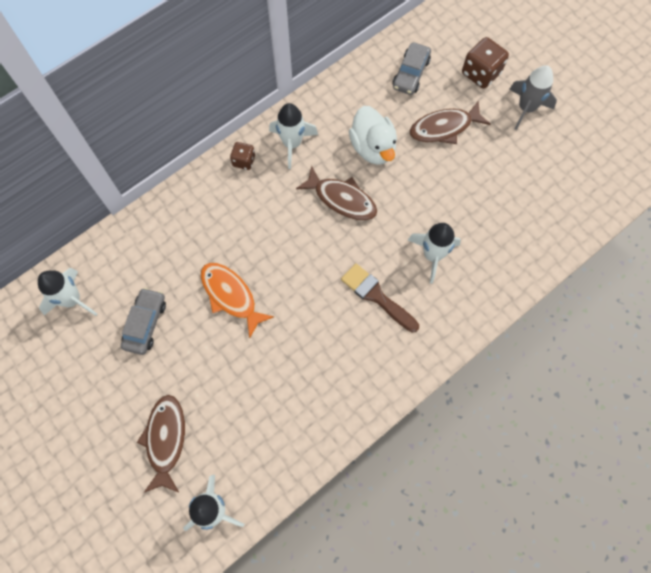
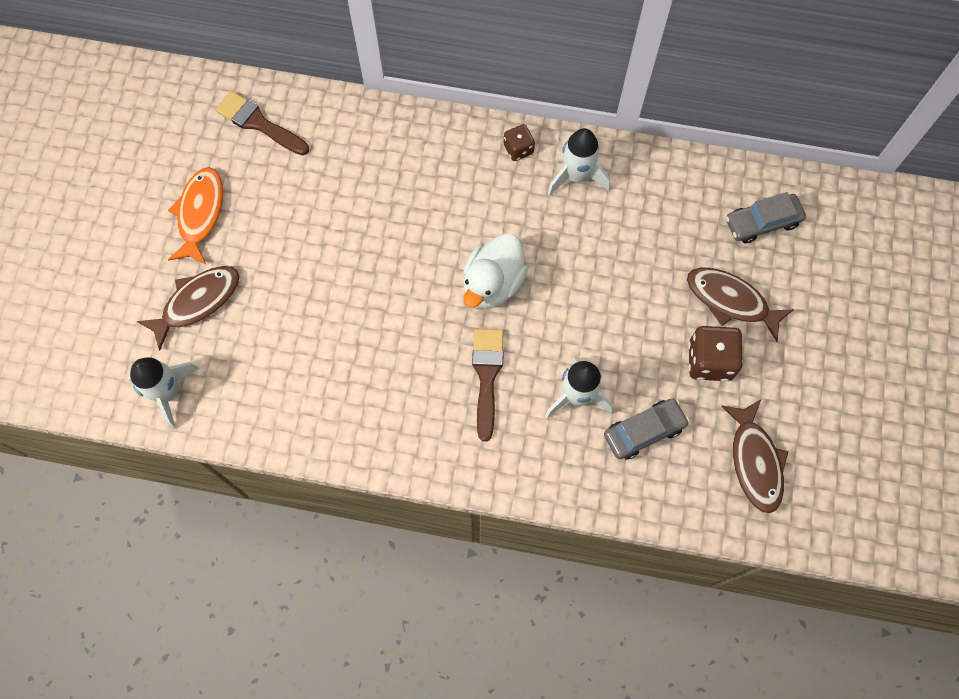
camera: 50 degrees right, 0 degrees up
white rocket [38,268,98,316] -> brown brush [215,91,309,156]
grey car [121,288,166,355] -> grey car moved to [604,398,689,460]
orange fish [201,263,274,338] -> orange fish moved to [168,167,223,265]
brown fish [296,166,377,221] -> brown fish moved to [721,400,788,513]
white duck [349,106,397,165] -> white duck moved to [463,234,528,308]
brown dice [462,37,509,89] -> brown dice moved to [688,326,743,382]
grey rocket [509,65,557,130] -> none

